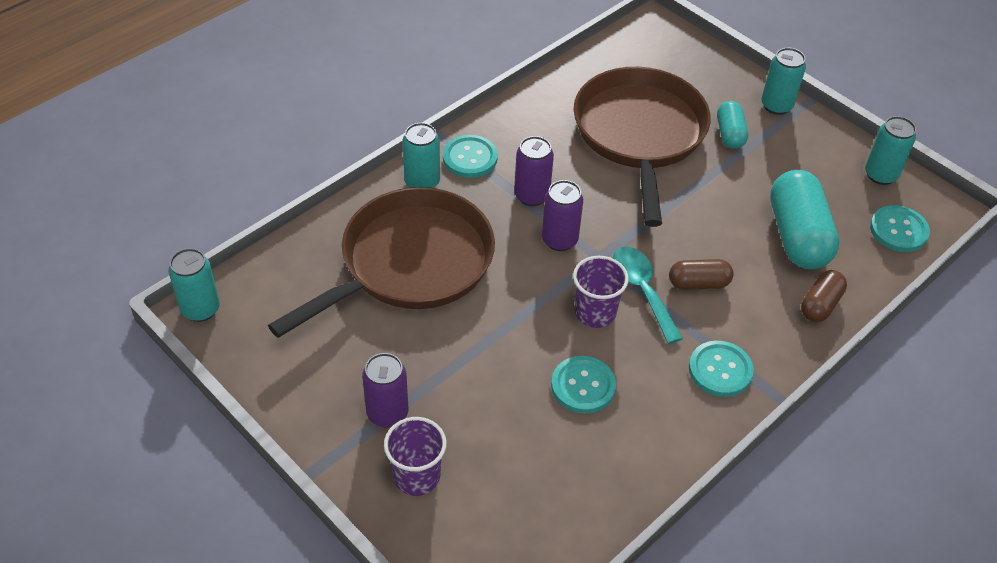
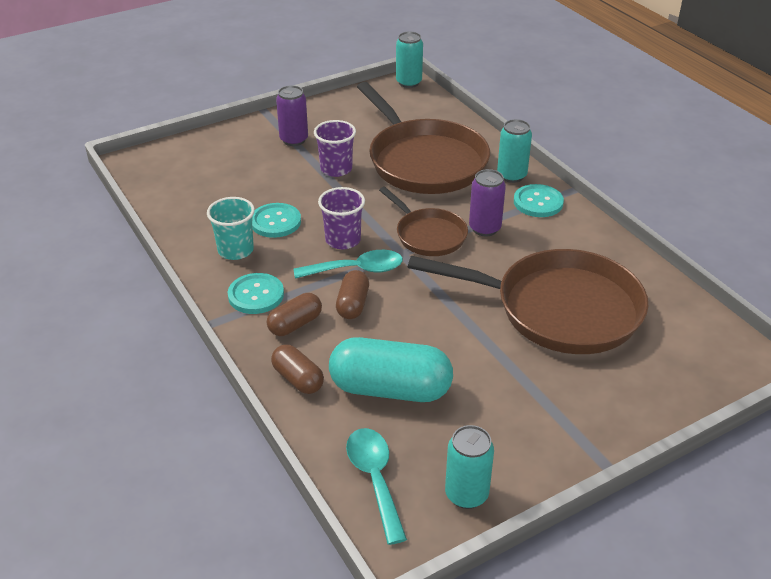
camera: 105 degrees right, 10 degrees down
purple cup [384,417,447,496] -> purple cup moved to [314,120,356,177]
purple can [542,180,583,251] -> brown pan [379,187,468,256]
turquoise capsule [717,101,748,149] -> none
turquoise can [761,48,806,115] -> none
turquoise button [870,205,930,252] -> turquoise spoon [346,428,407,545]
none -> turquoise cup [207,197,255,260]
none -> brown capsule [267,293,322,336]

